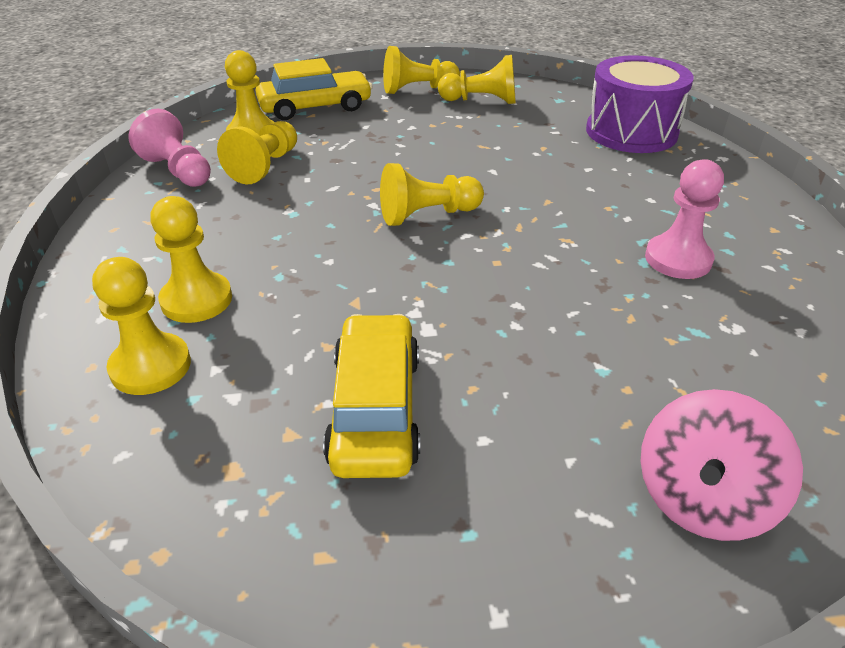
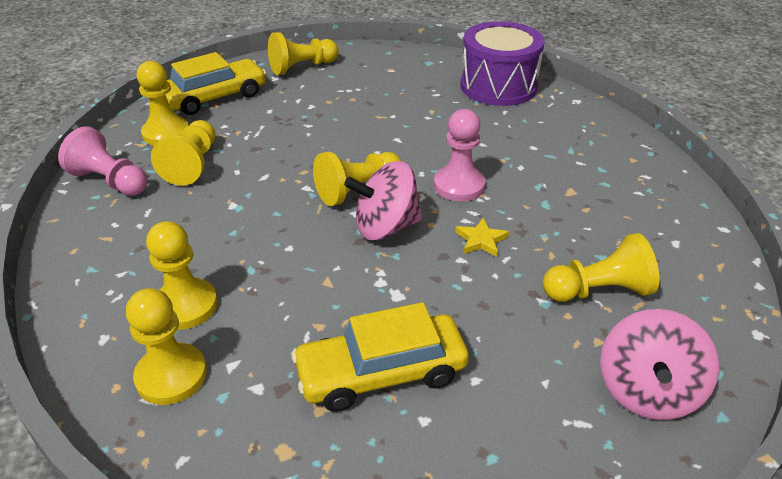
camera: 15 degrees left, 0 degrees up
yellow car [323,314,420,478] -> yellow car turned 90 degrees counterclockwise [292,302,469,412]
yellow pawn [438,55,516,104] -> yellow pawn moved to [543,233,659,302]
pink pawn [645,159,724,279] -> pink pawn moved to [434,109,485,201]
none -> pink spinning top [344,161,423,240]
none -> yellow star [455,218,509,257]

